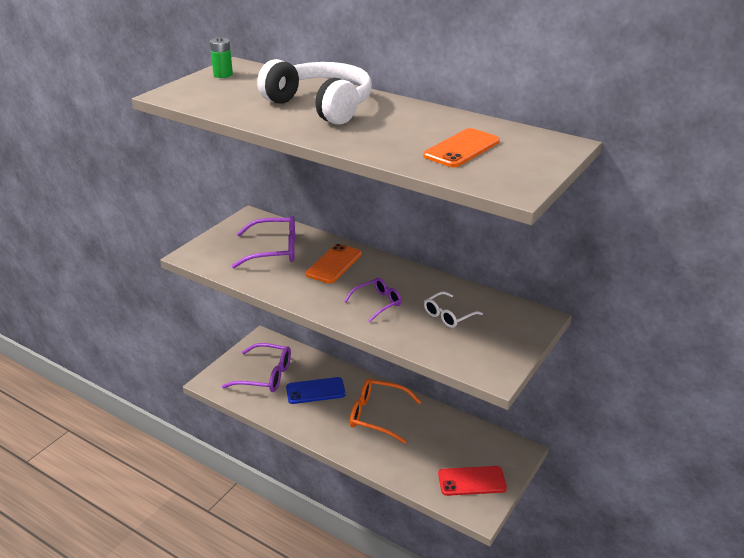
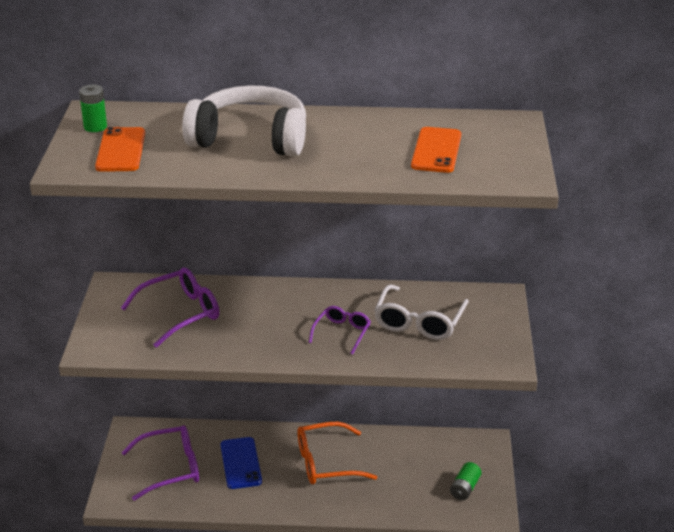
camera: 30 degrees left, 0 degrees up
blue phone [286,377,346,404] -> blue phone turned 60 degrees counterclockwise [220,437,262,489]
orange phone [306,244,362,283] -> orange phone moved to [95,127,145,172]
white glasses [424,292,483,328] -> white glasses [374,284,469,340], size x1.65
red phone [438,466,507,496] -> green battery [450,462,482,500]

